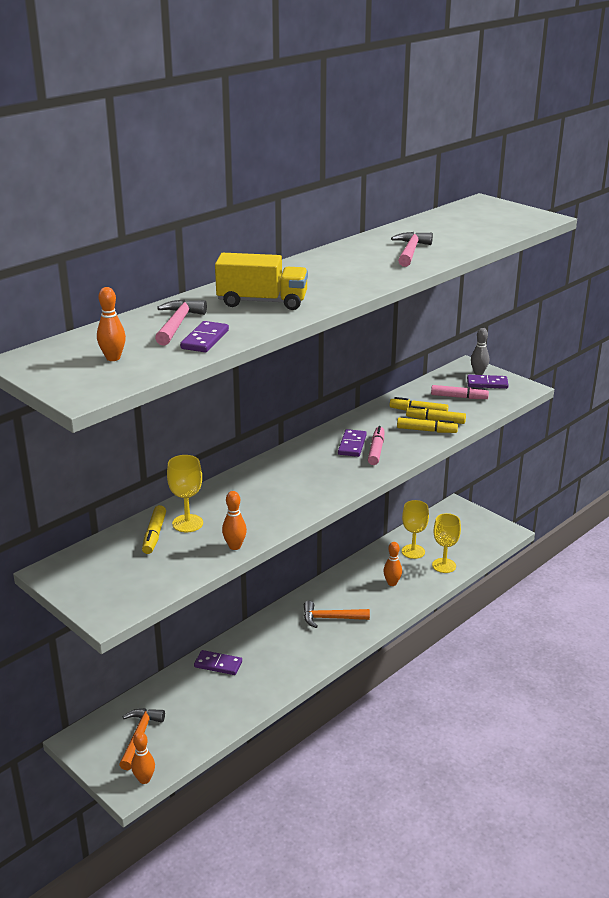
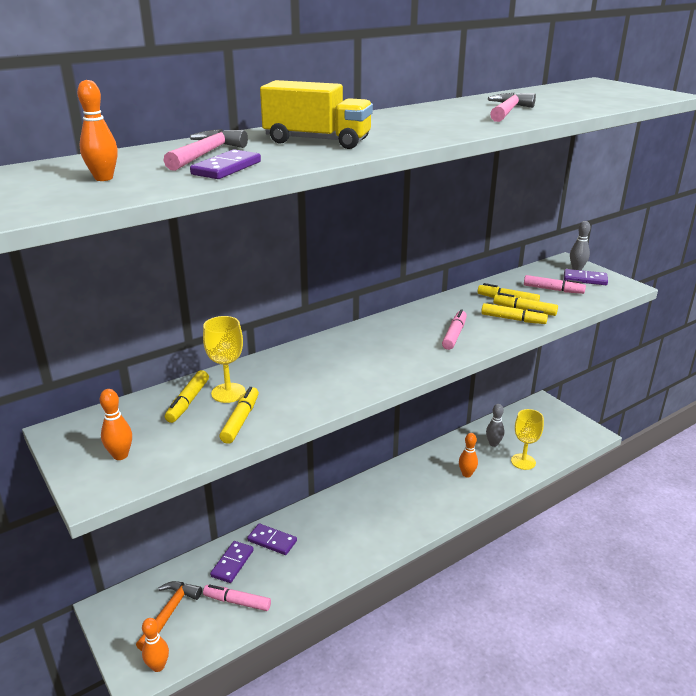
camera: 10 degrees right, 0 degrees up
orange bowling pin [222,491,247,550] -> orange bowling pin moved to [100,389,132,460]
orange hammer [304,601,370,628] -> none
purple domino [338,429,367,457] -> purple domino moved to [210,541,254,583]
yellow goblet [402,500,429,559] -> grey bowling pin [486,404,504,447]
none -> pink marker [203,584,271,611]
none -> yellow marker [219,387,259,444]

